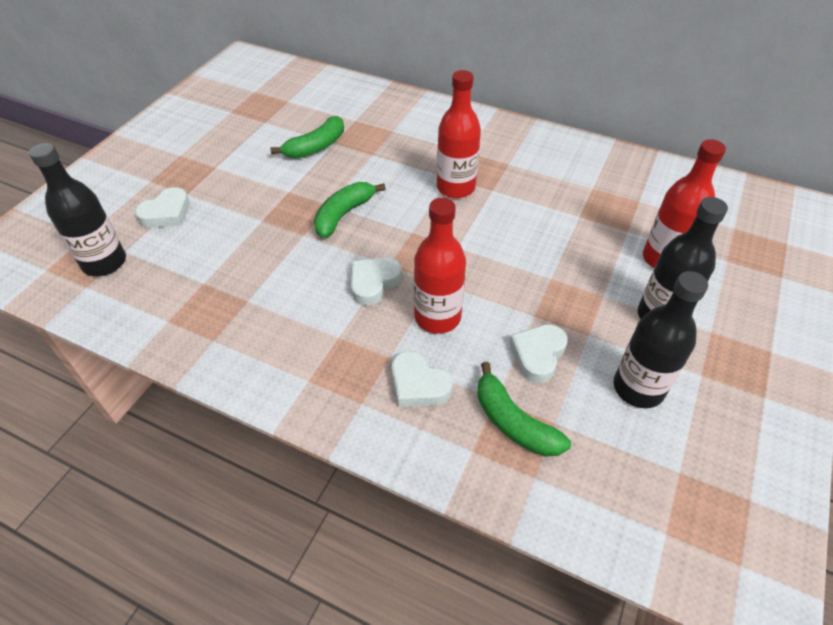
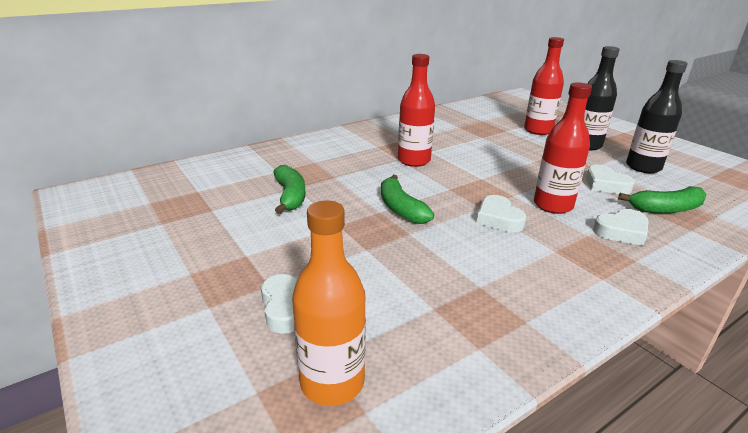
camera: 60 degrees left, 20 degrees down
black bottle [29,143,126,276] -> orange bottle [292,200,366,406]

